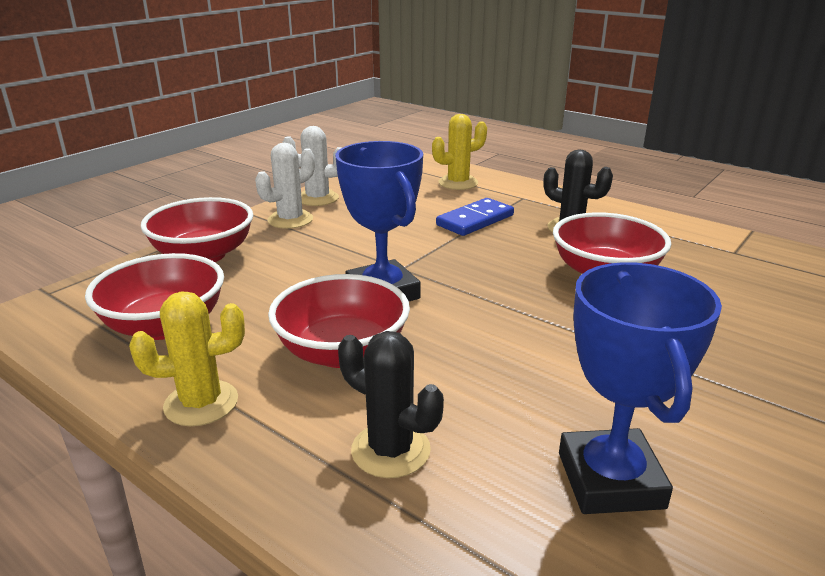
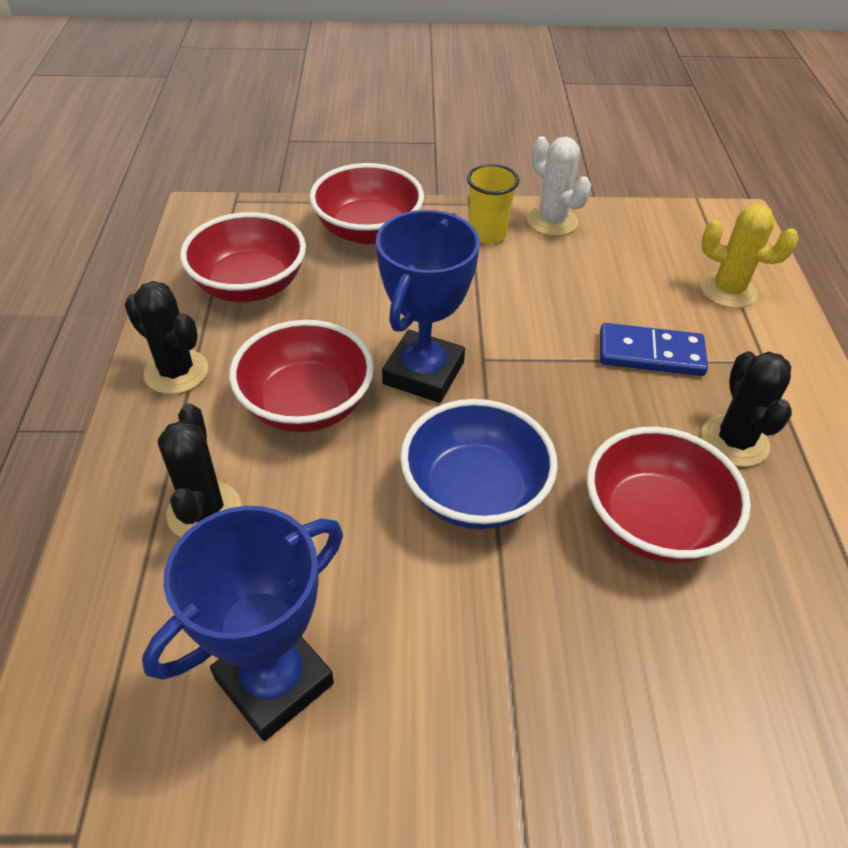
camera: 50 degrees right, 20 degrees up
yellow cactus [129,291,245,426] -> black cactus [124,281,208,394]
white cactus [255,143,315,229] -> yellow cup [467,164,519,244]
none -> blue bowl [400,399,558,529]

